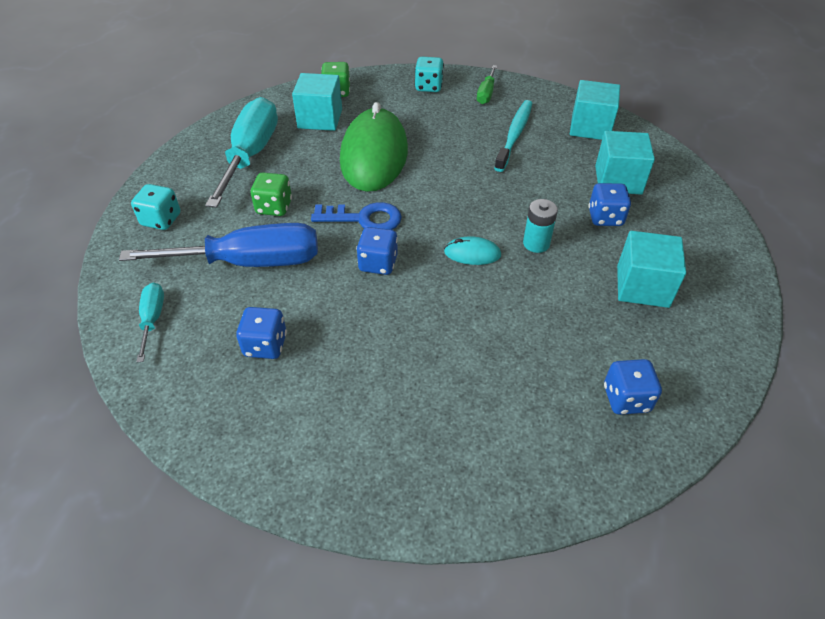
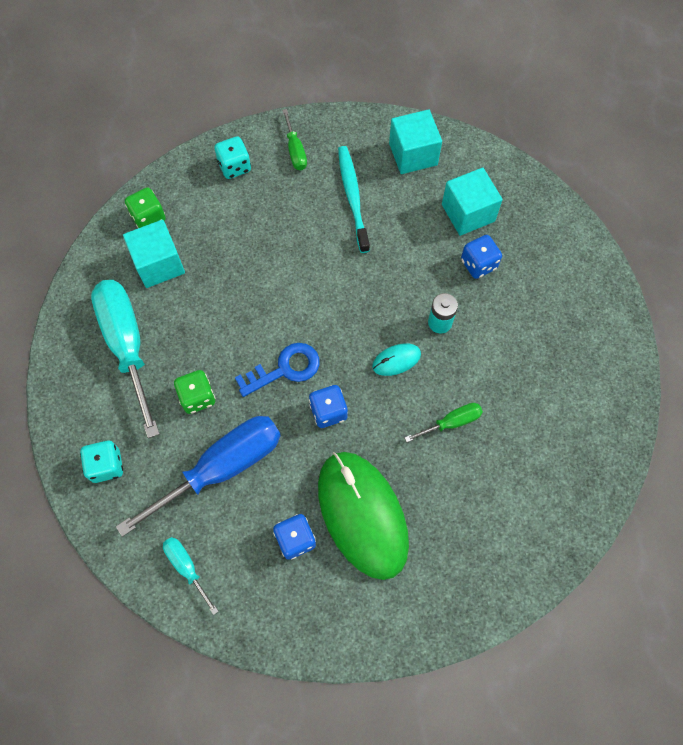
camera: 30 degrees left, 20 degrees up
green mouse [340,102,408,192] -> green mouse moved to [318,452,409,580]
blue dice [604,359,662,415] -> none
turquoise cube [617,231,686,308] -> none
none -> green screwdriver [404,403,483,442]

